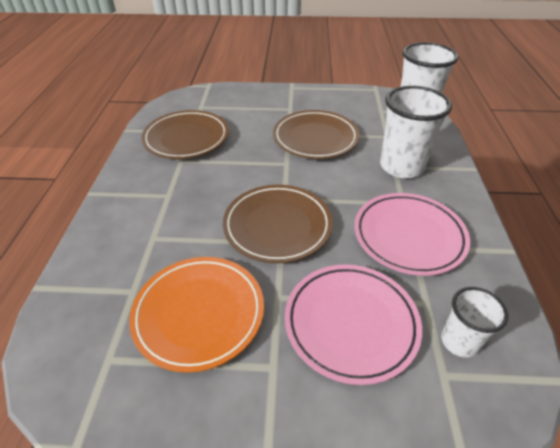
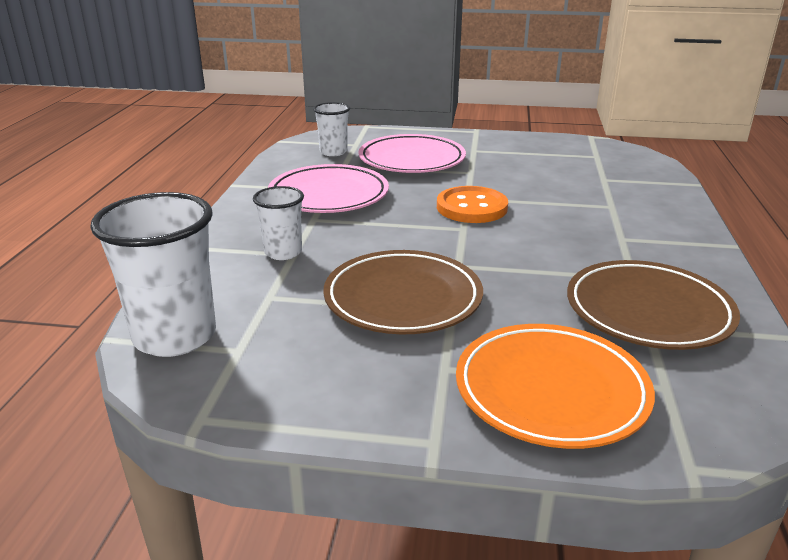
camera: 175 degrees left, 15 degrees down
orange plate [129,257,264,373] -> orange plate moved to [456,324,655,449]
brown plate [223,185,332,263] -> orange button [437,186,508,223]
white cup [380,86,452,178] -> white cup [253,186,304,260], size x0.56

